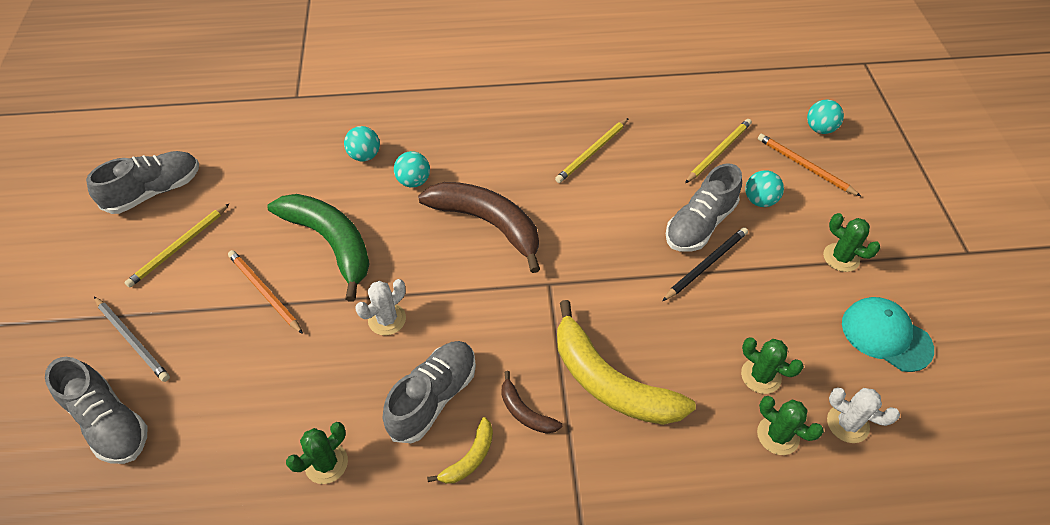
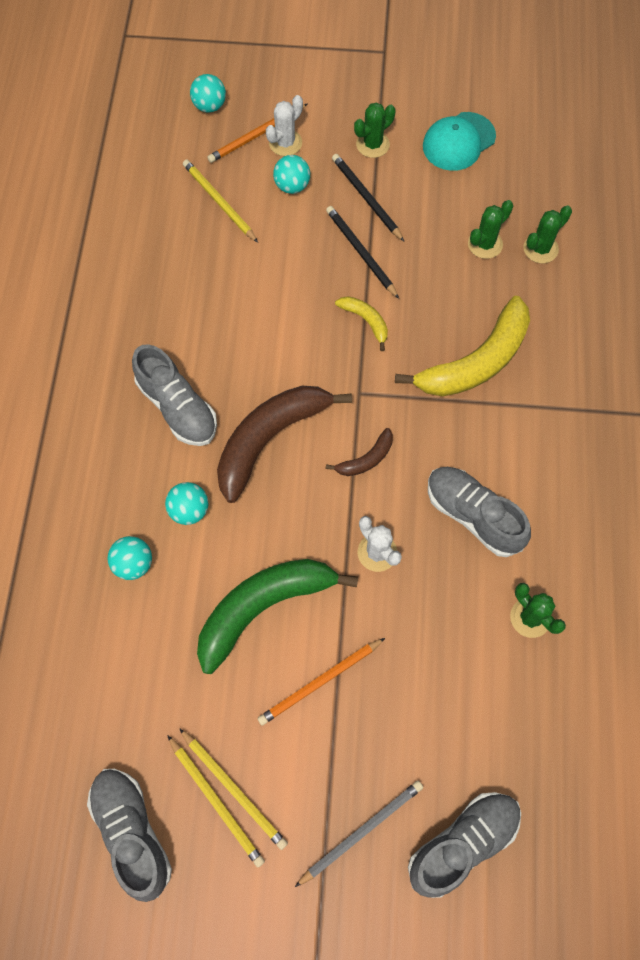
camera: 80 degrees left, 15 degrees up
yellow banana [427,417,493,484] -> yellow banana moved to [335,296,388,351]
brown banana [501,371,562,434] -> brown banana moved to [326,428,393,476]
yellow pencil [555,118,629,183] -> yellow pencil moved to [167,735,265,867]
grey shoe [666,164,742,252] -> grey shoe moved to [132,345,217,446]
white cactus [827,387,900,443] -> white cactus moved to [266,95,303,156]
none -> black pencil [332,154,404,241]

